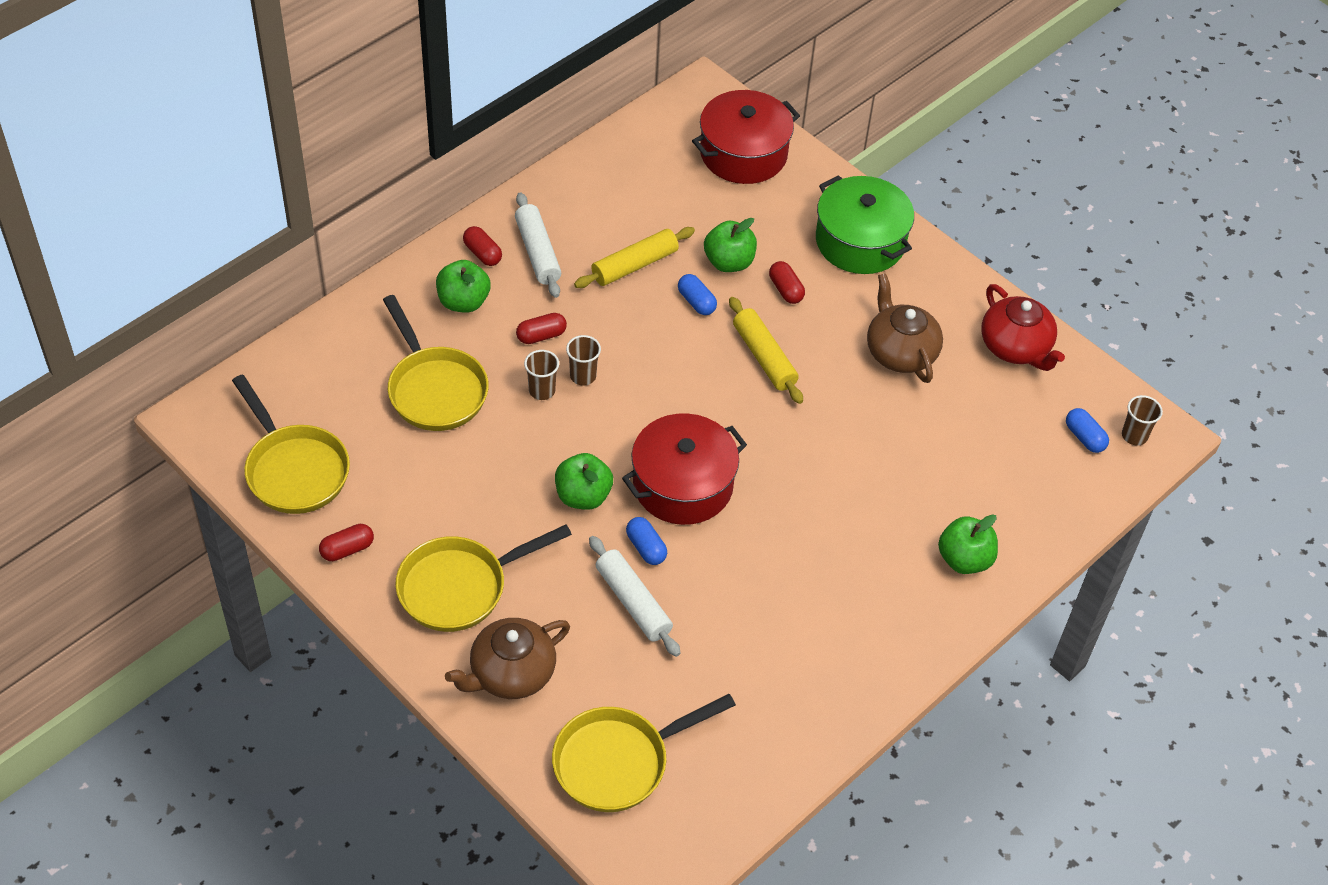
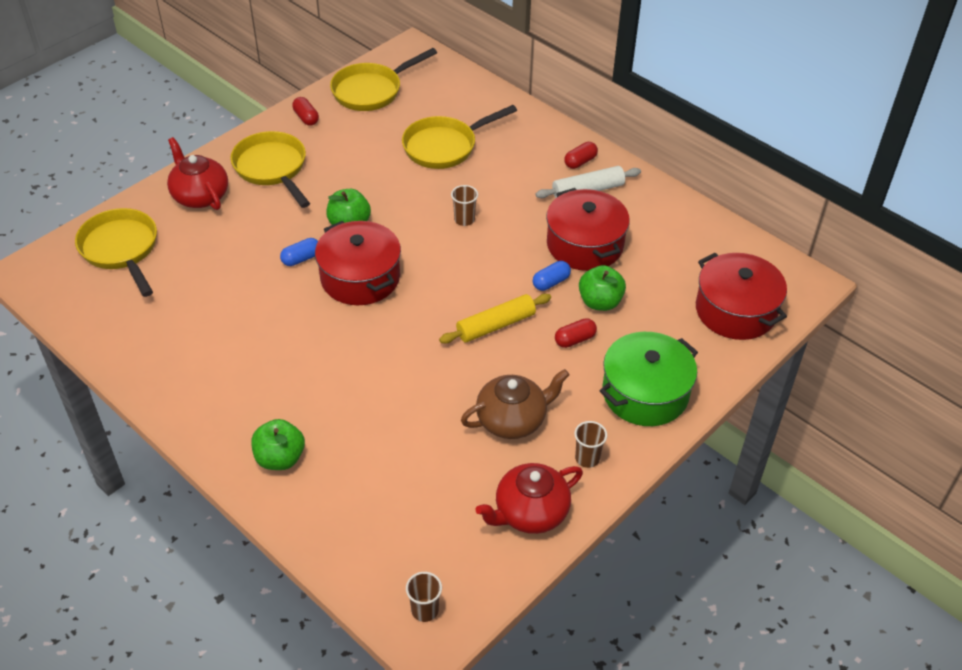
camera: 90 degrees right, 5 degrees down
green apple [436,260,491,313] -> none
brown teapot [445,618,570,699] -> red teapot [167,137,228,210]
red capsule [516,313,567,344] -> none
brown cup [524,350,559,400] -> brown cup moved to [574,421,607,468]
yellow rolling pin [574,227,695,288] -> red pot [546,188,630,271]
white rolling pin [589,536,681,657] -> none
blue capsule [1066,408,1109,453] -> none

